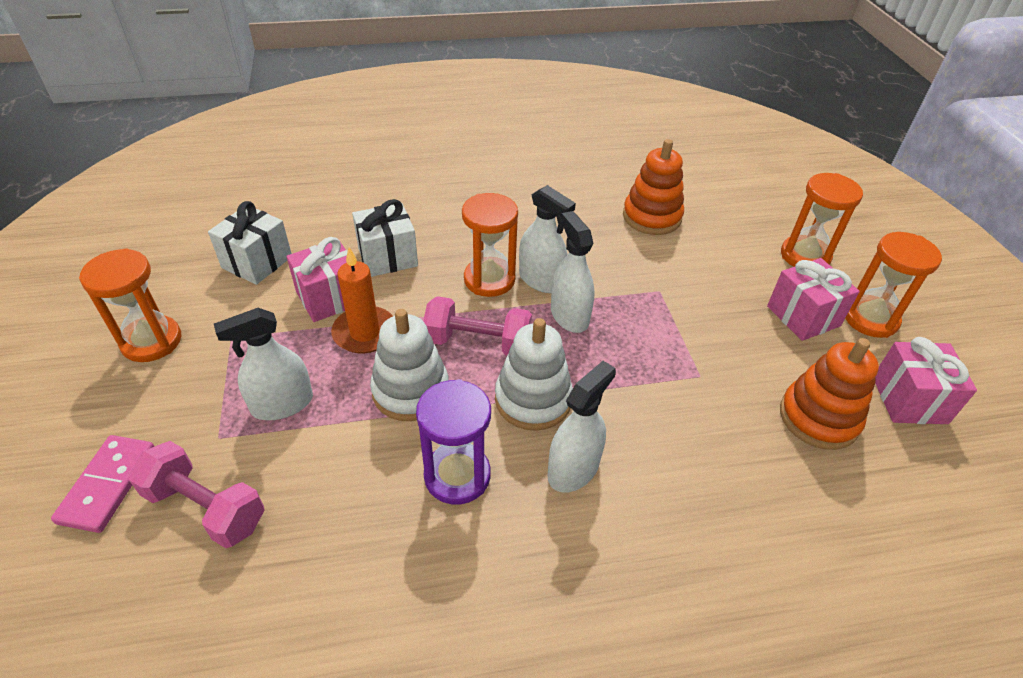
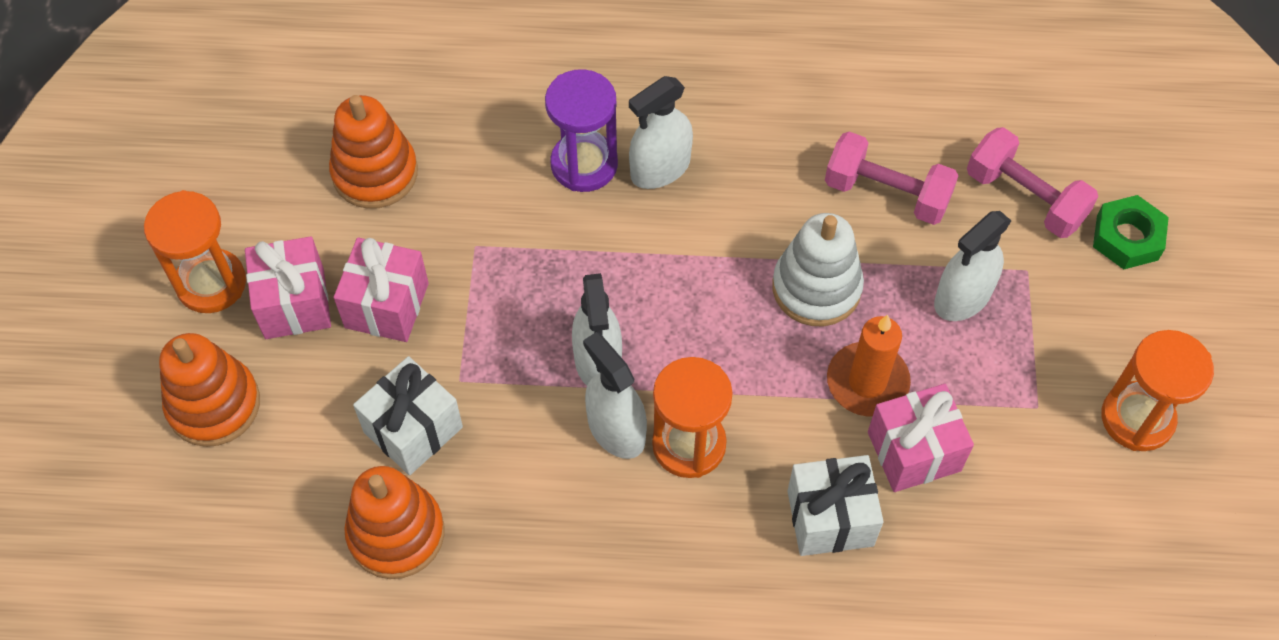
camera: 165 degrees left, 15 degrees up
pink domino [51,435,155,533] -> green nut [1093,195,1169,269]
white gift [208,201,292,285] -> white gift moved to [353,356,463,475]
white spray bottle [214,308,313,420] -> white spray bottle turned 150 degrees clockwise [934,211,1011,321]
purple hourglass [416,379,491,504] -> purple hourglass moved to [545,69,618,192]
pink dumbbell [423,296,532,355] -> pink dumbbell moved to [825,132,959,225]
white stacking toy [495,318,573,431] -> none
orange hourglass [781,173,863,267] -> orange stacking toy [159,333,260,447]
pink gift [875,337,977,424] -> pink gift moved to [334,237,429,342]

